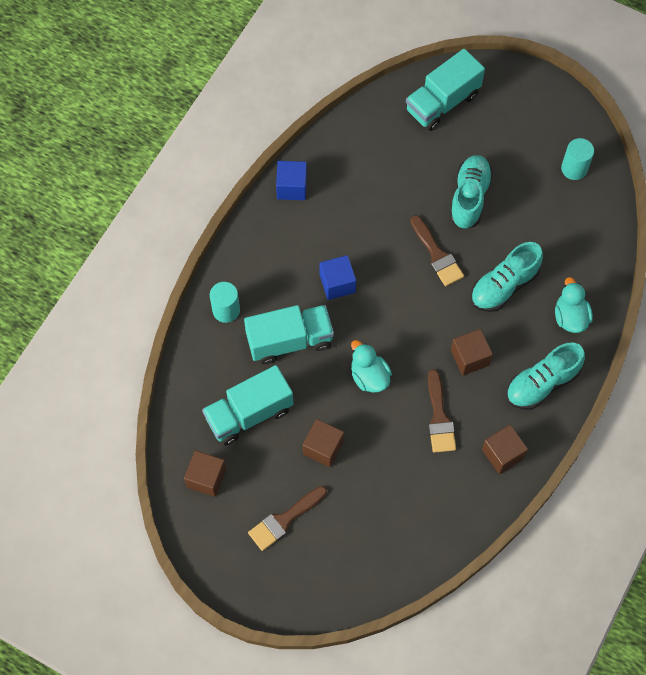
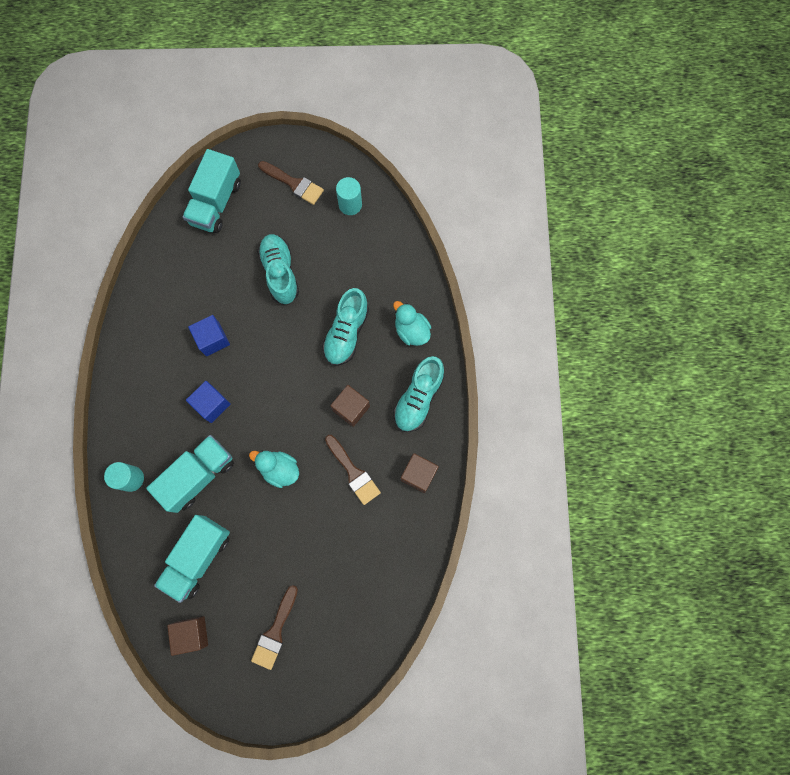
camera: 30 degrees left, 10 degrees up
blue cube [276,161,307,200] -> blue cube moved to [188,315,230,356]
brown cube [303,419,344,467] -> none
brown brush [410,215,464,286] -> brown brush moved to [258,161,324,205]

